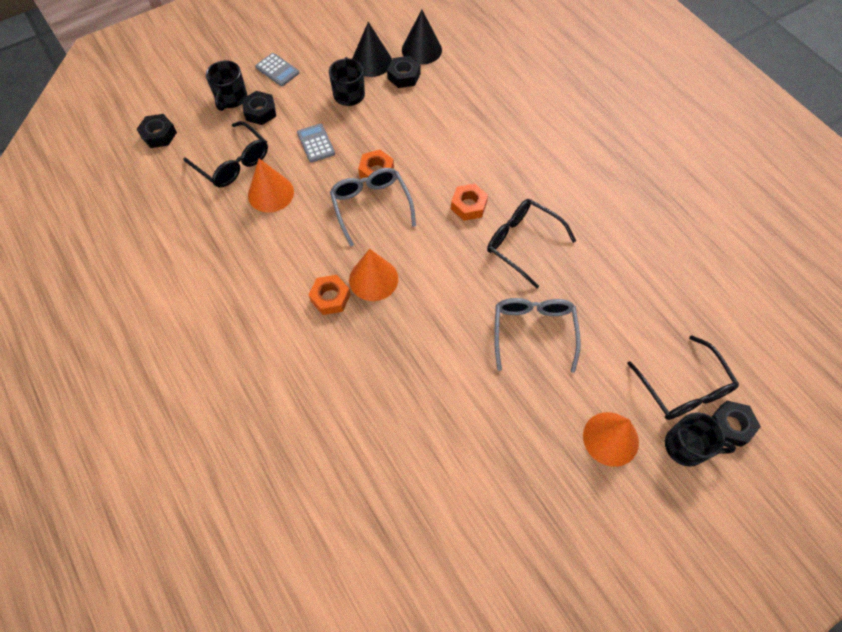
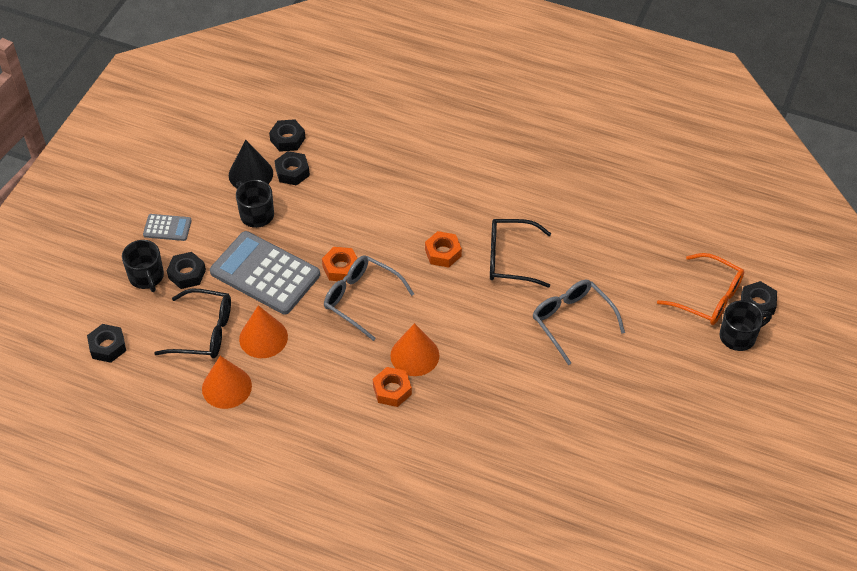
camera: 35 degrees left, 10 degrees down
grey calculator [297,123,335,163] -> grey calculator [210,231,320,315], size x2.14
black cone [402,10,442,65] -> black nut [269,119,305,152]
orange cone [583,412,639,467] -> orange cone moved to [202,356,252,409]
black glasses [627,335,739,420] -> orange glasses [657,253,744,325]

